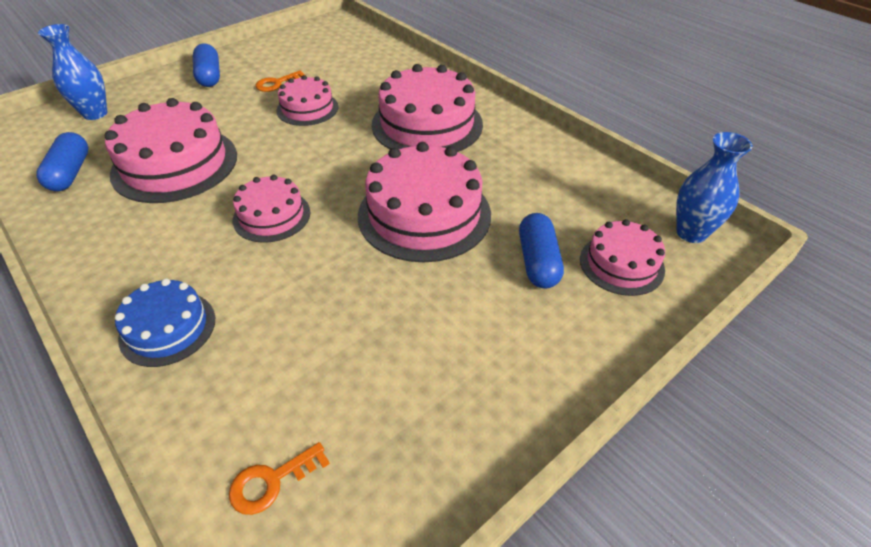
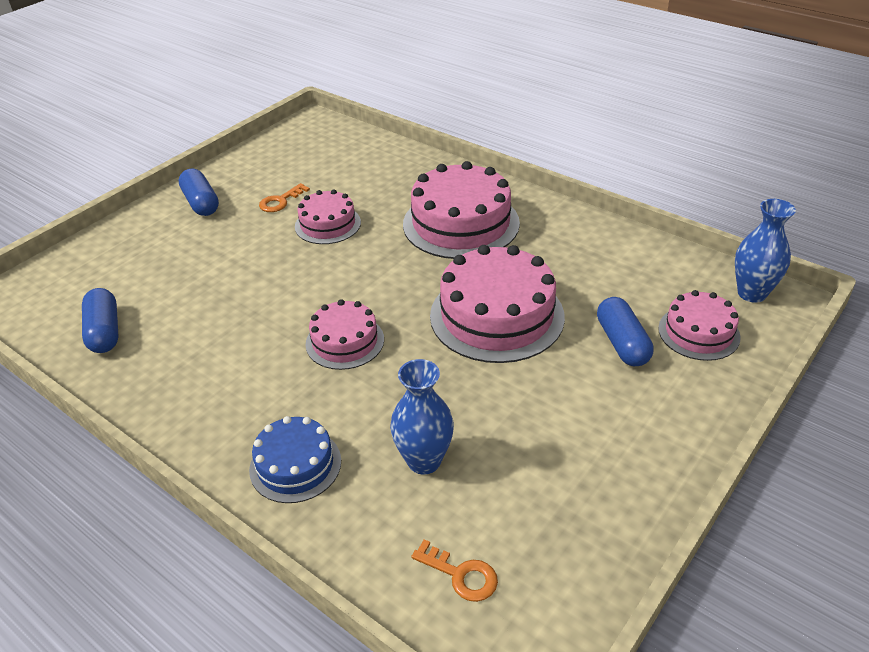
camera: 10 degrees left, 5 degrees down
blue vase [38,24,108,120] -> blue vase moved to [390,359,454,475]
pink cake [105,98,237,203] -> none
orange key [229,442,330,515] -> orange key turned 105 degrees counterclockwise [411,539,498,602]

